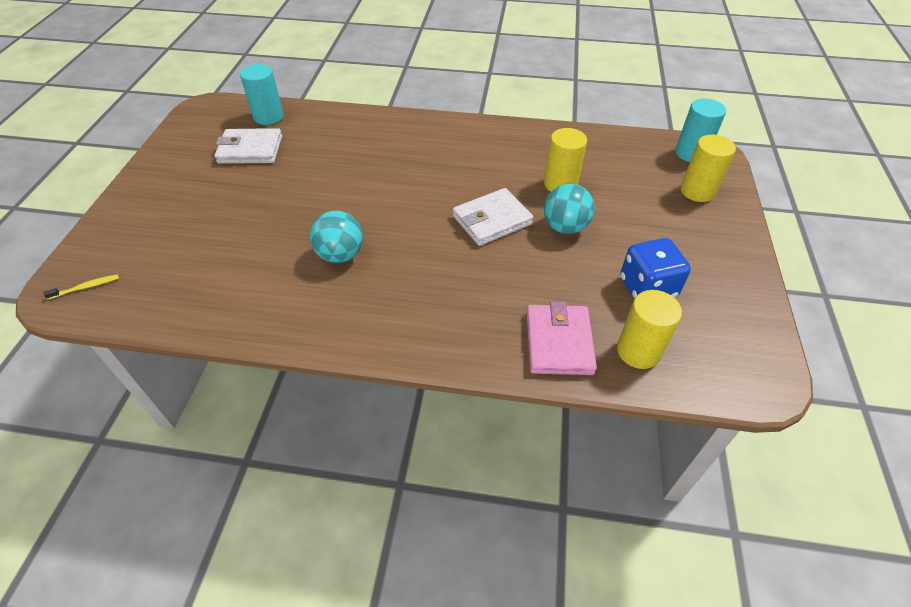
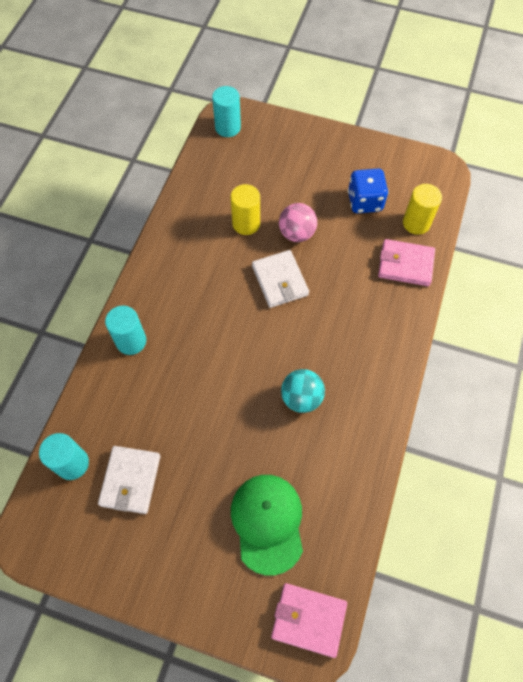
camera: 80 degrees left, 15 degrees up
yellow toothbrush [44,274,119,299] -> pink wallet [271,583,347,658]
turquoise ball [544,183,595,234] -> pink ball [279,203,317,242]
yellow cylinder [681,135,736,202] -> none
none -> turquoise cylinder [105,306,146,355]
none -> green cap [231,475,303,576]

